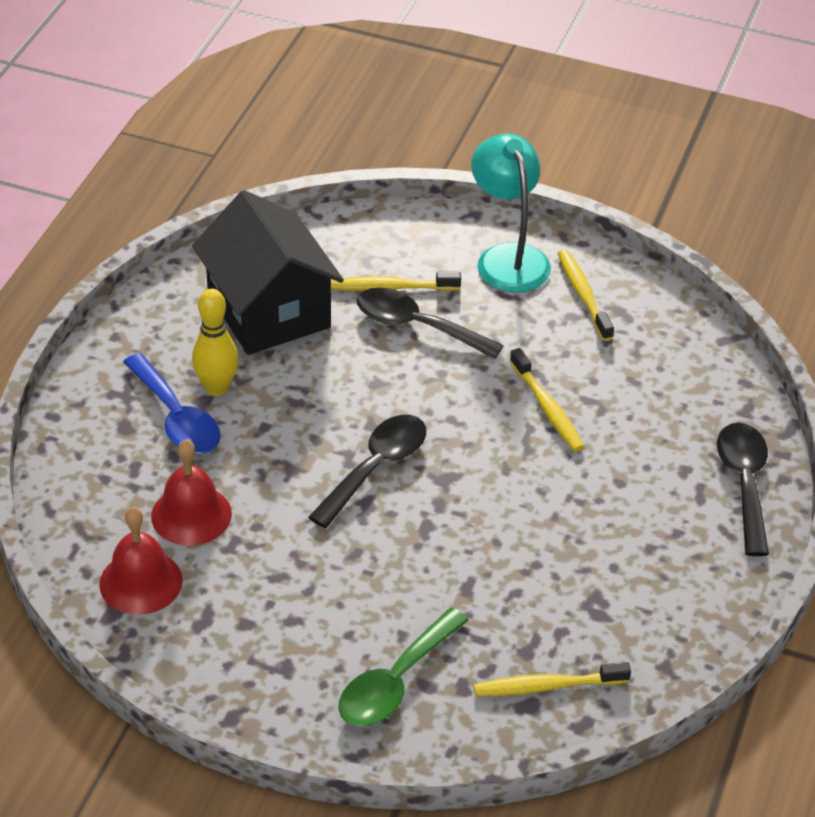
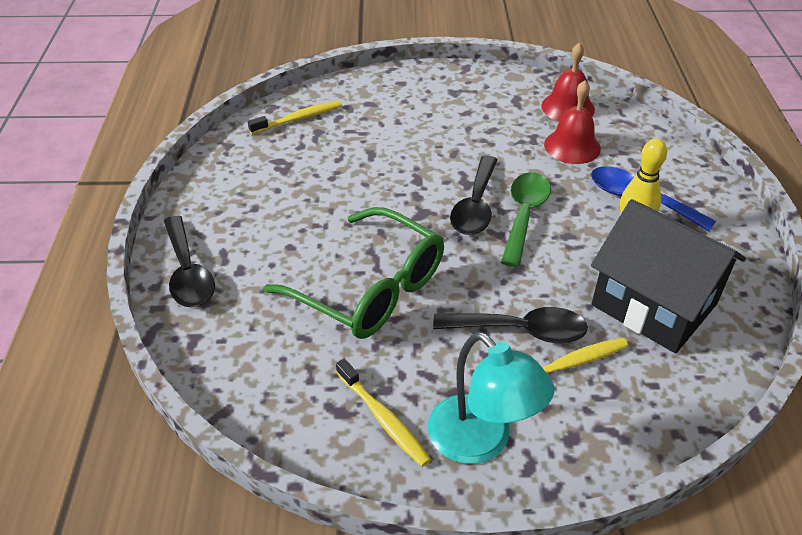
camera: 160 degrees right, 0 degrees up
green spoon [338,607,469,726] -> green spoon moved to [501,172,551,267]
yellow toothbrush [510,348,584,451] -> green glasses [264,207,444,339]

